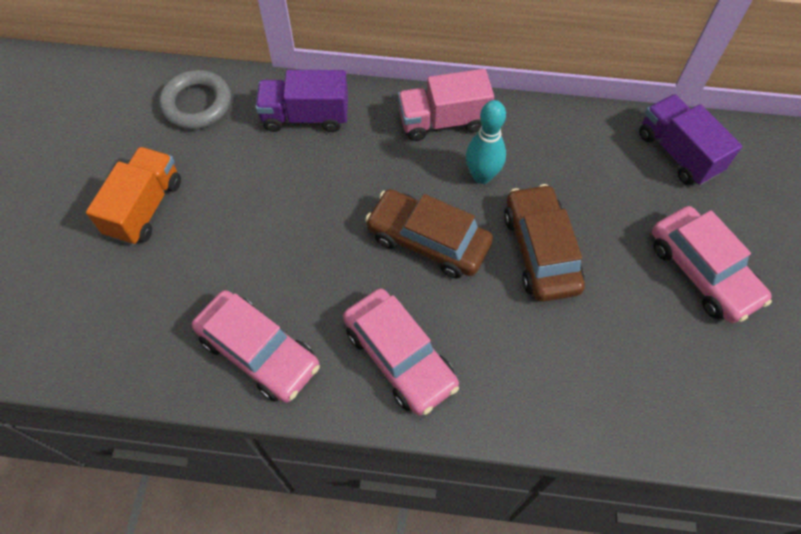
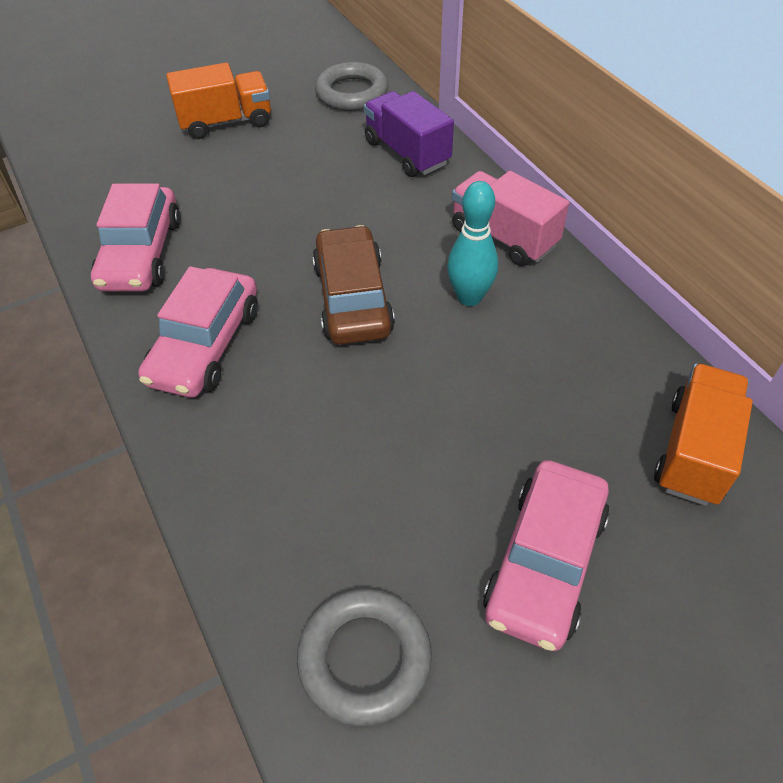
camera: 55 degrees right, 10 degrees down
brown car [504,184,585,302] -> none
purple truck [639,94,742,186] -> orange truck [654,363,753,506]
none -> grey ring [297,589,432,726]

